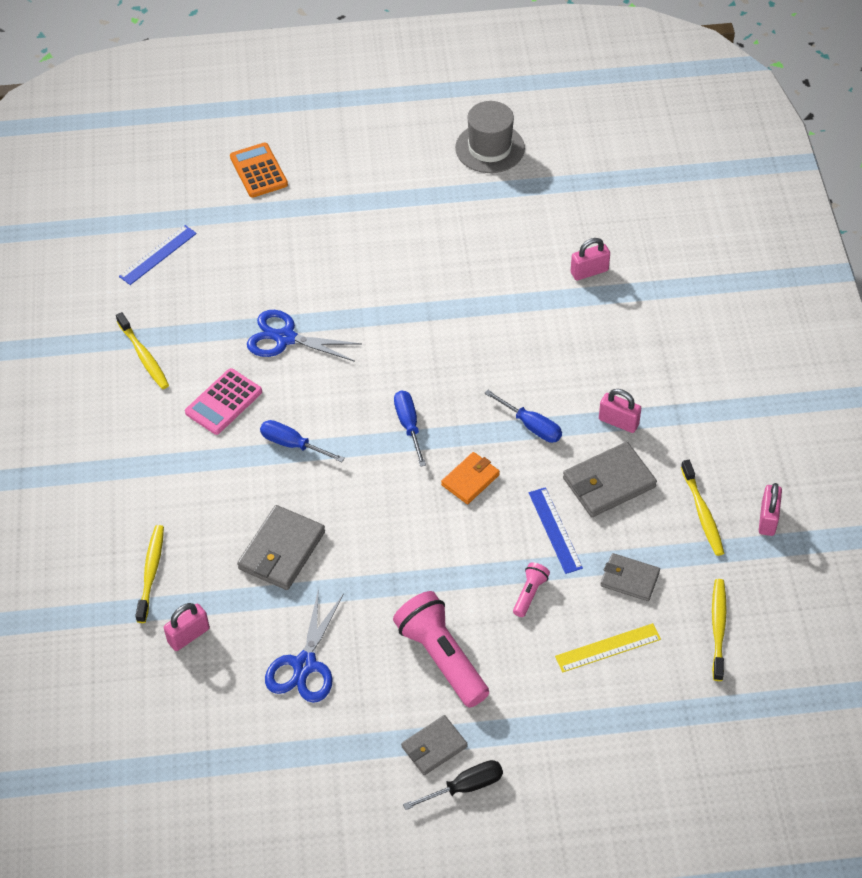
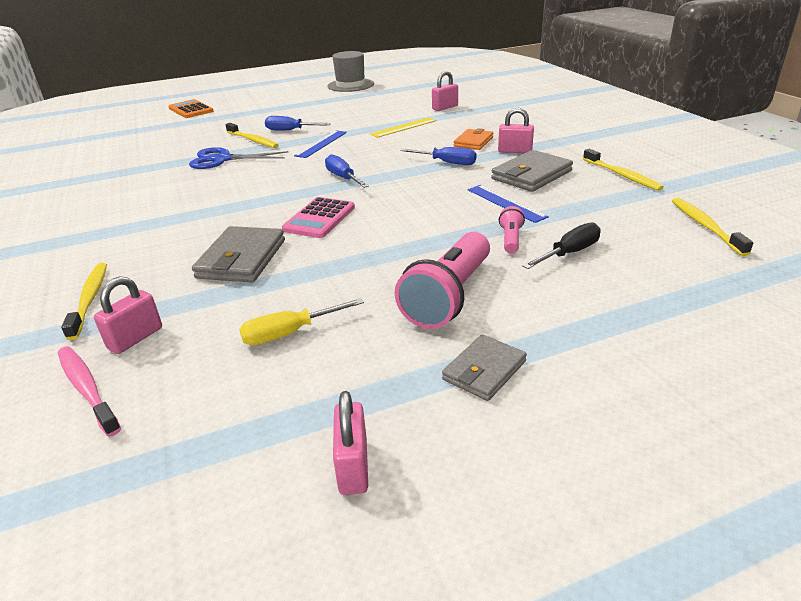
camera: 15 degrees left, 20 degrees down
yellow toothbrush [116,312,169,389] -> yellow toothbrush moved to [226,123,279,148]
blue ruler [119,225,197,285] -> blue ruler moved to [294,130,347,158]
pink calculator [185,368,262,435] -> pink calculator moved to [282,197,355,238]
blue screwdriver [260,420,345,462] -> blue screwdriver moved to [265,116,331,131]
blue scissors [265,589,344,703] -> yellow screwdriver [239,298,364,345]
pink flashlight [393,591,489,708] -> pink flashlight turned 105 degrees counterclockwise [395,232,490,329]
black screwdriver [403,760,503,810] -> black screwdriver moved to [522,223,601,269]
orange wallet [441,452,500,504] -> orange wallet moved to [454,128,493,150]
yellow ruler [555,623,661,672] -> yellow ruler moved to [370,117,436,138]
grey wallet [600,553,660,601] -> none
pink padlock [759,483,782,536] -> pink padlock moved to [333,391,368,495]
none -> pink toothbrush [58,346,121,437]

